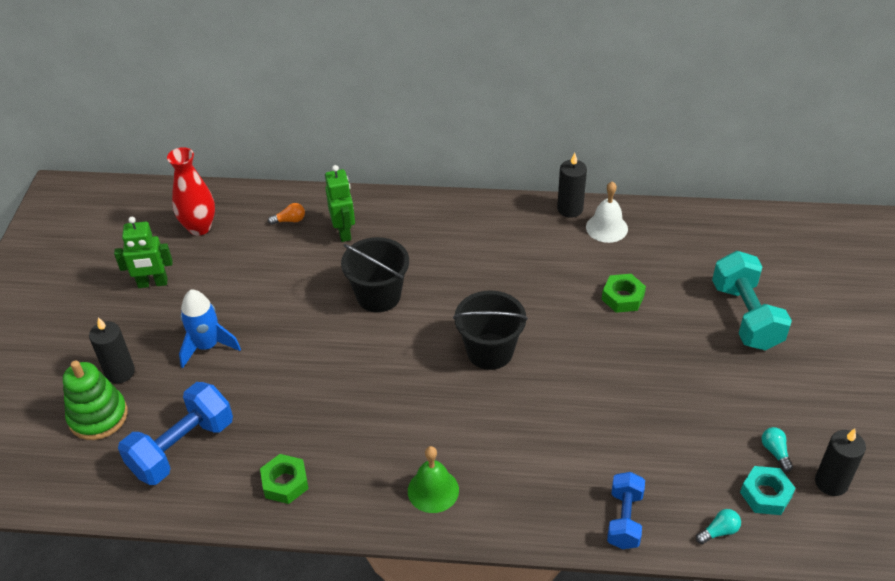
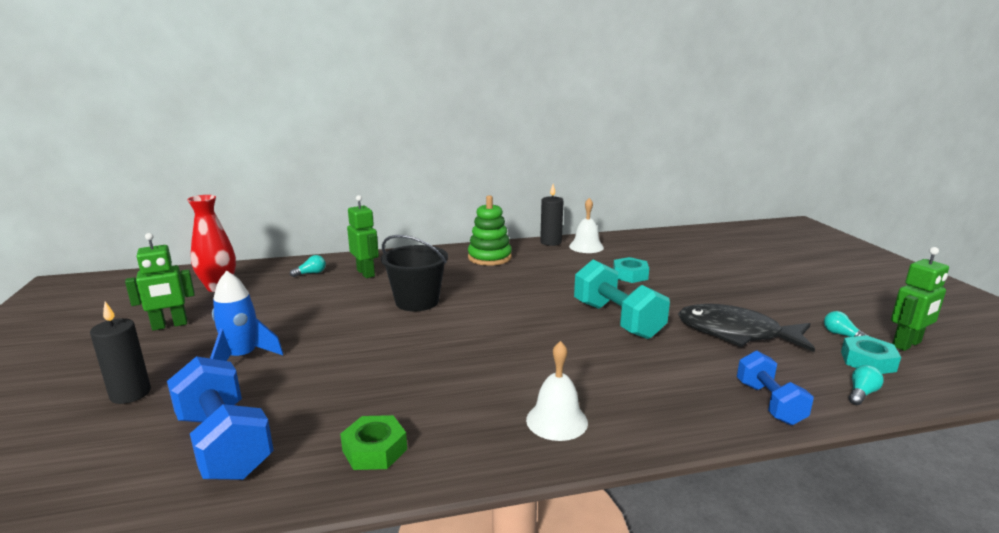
camera: 20 degrees left, 25 degrees down
green stacking toy [63,360,128,440] -> green stacking toy moved to [468,195,512,266]
blue dumbbell [118,382,233,485] -> blue dumbbell turned 60 degrees counterclockwise [167,356,274,480]
orange light bulb [268,203,305,225] -> turquoise light bulb [290,255,326,277]
green bell [408,446,459,513] -> white bell [526,341,588,441]
black bucket [453,290,528,370] -> none
green nut [602,274,646,313] -> turquoise nut [613,257,649,283]
turquoise dumbbell [712,251,792,350] -> turquoise dumbbell moved to [574,260,670,339]
black candle [815,429,866,496] -> green robot [891,247,949,351]
none -> black fish [678,304,815,352]

